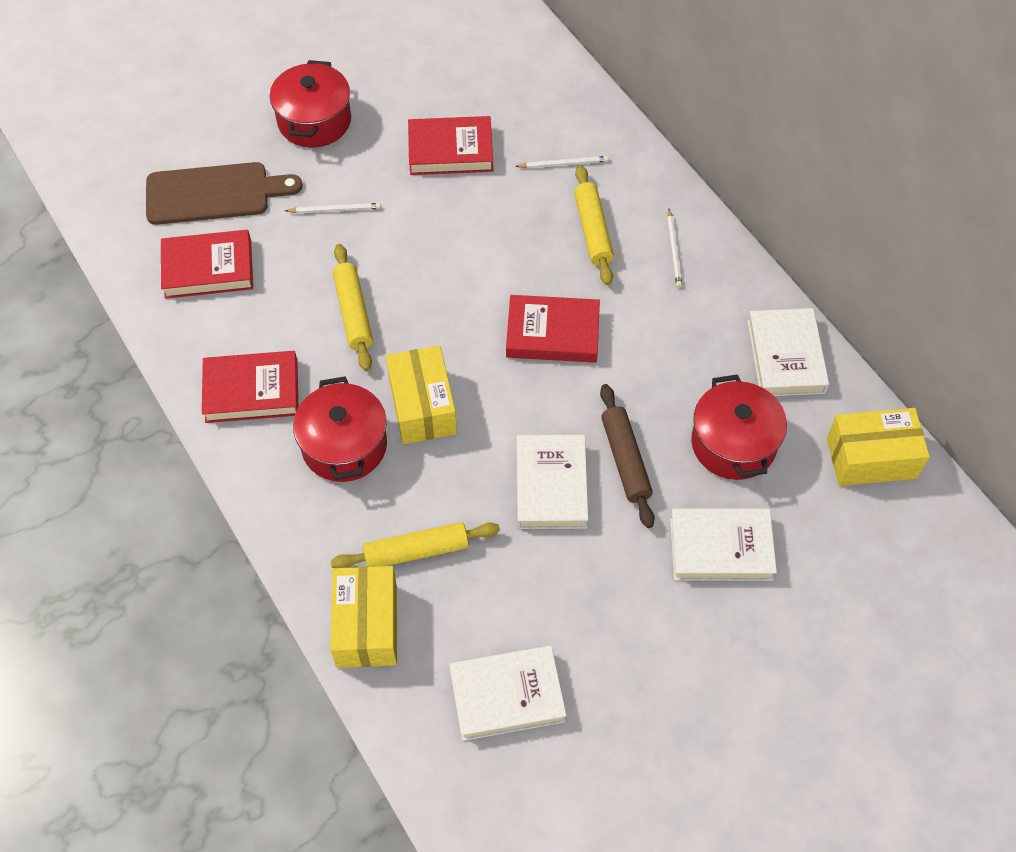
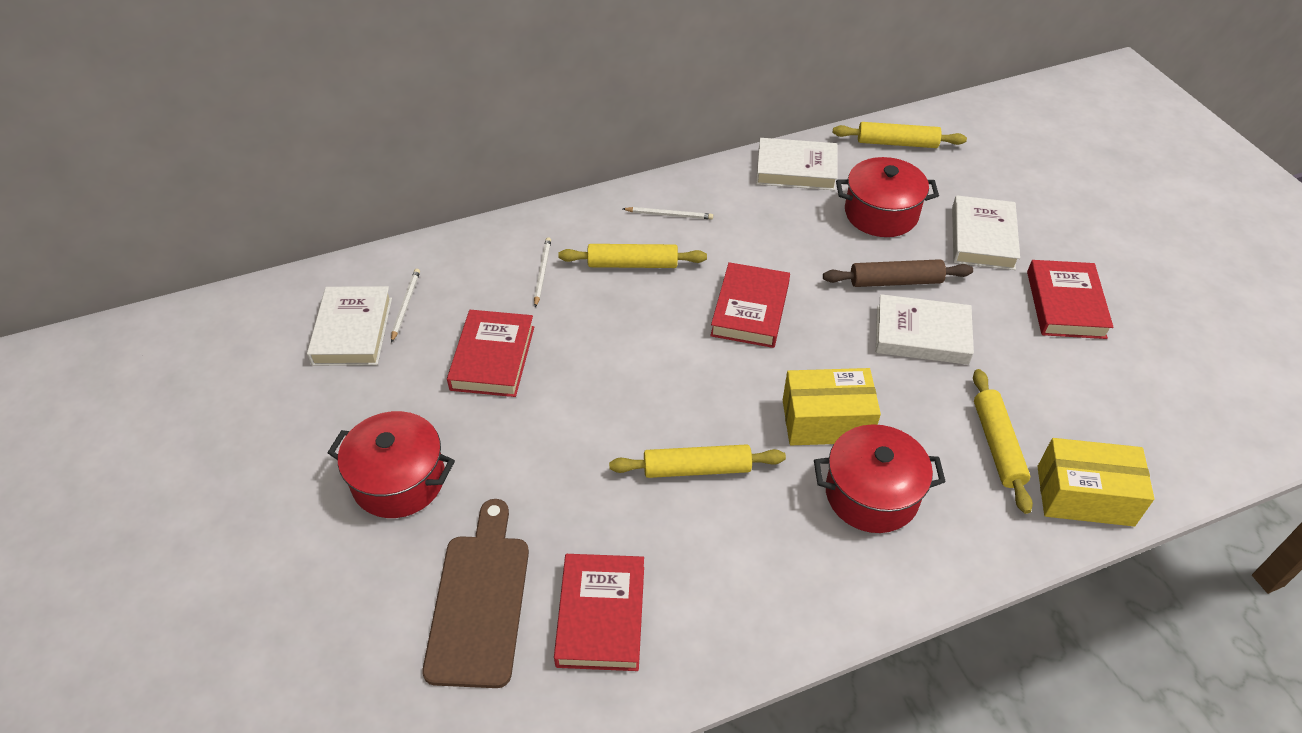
camera: 80 degrees left, 10 degrees down
red book [202,351,298,423] -> red book moved to [1027,260,1113,339]
white pencil [285,203,381,213] -> white pencil moved to [391,269,420,343]
white book [449,646,567,741] -> white book moved to [307,286,392,366]
yellow box [827,408,930,486] -> yellow rolling pin [833,122,967,148]

